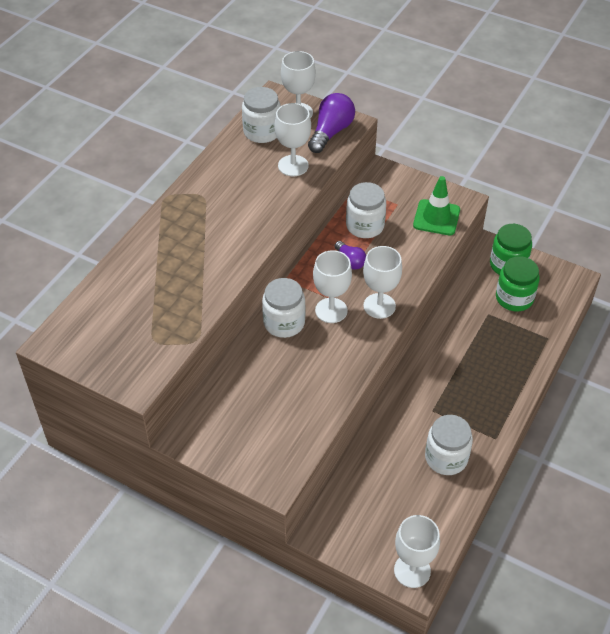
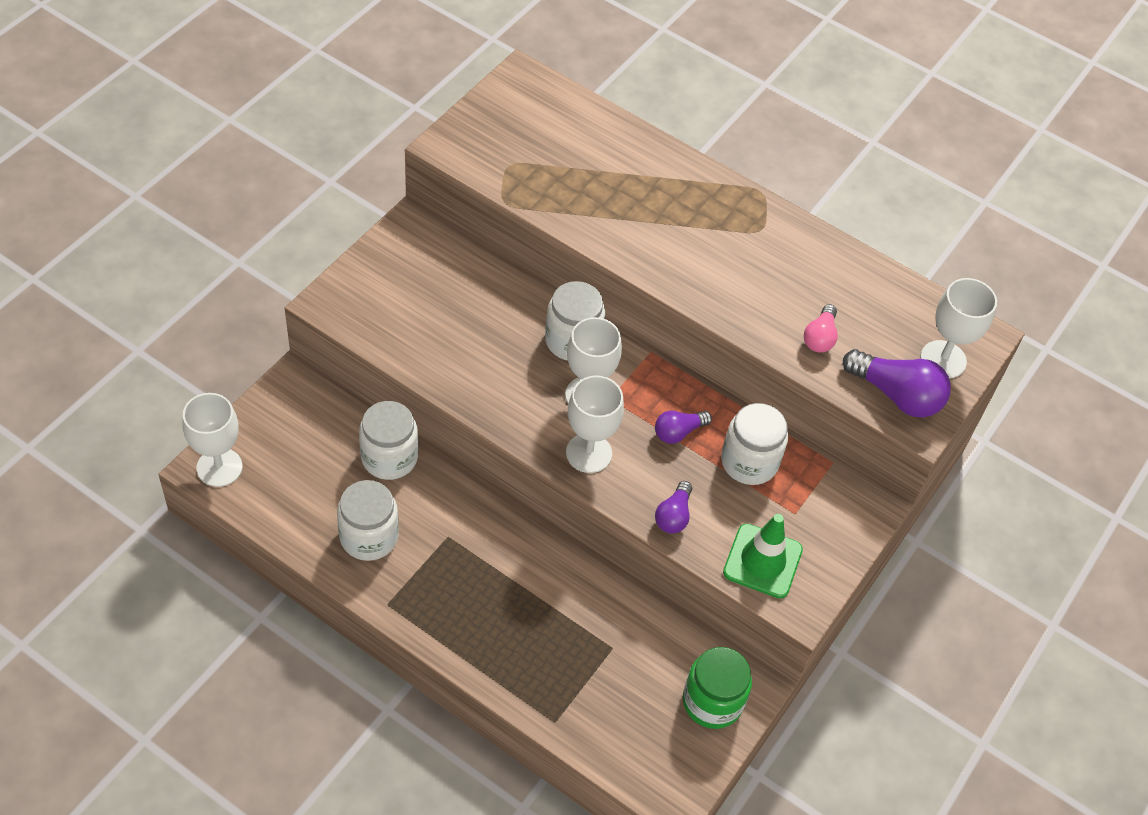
camera: 90 degrees right, 5 degrees up
white jar [242,87,281,143] -> white jar moved to [359,401,418,480]
white goblet [274,103,311,176] -> pink light bulb [804,304,838,353]
green jar [496,256,540,311] -> none
none -> purple light bulb [655,481,692,534]

